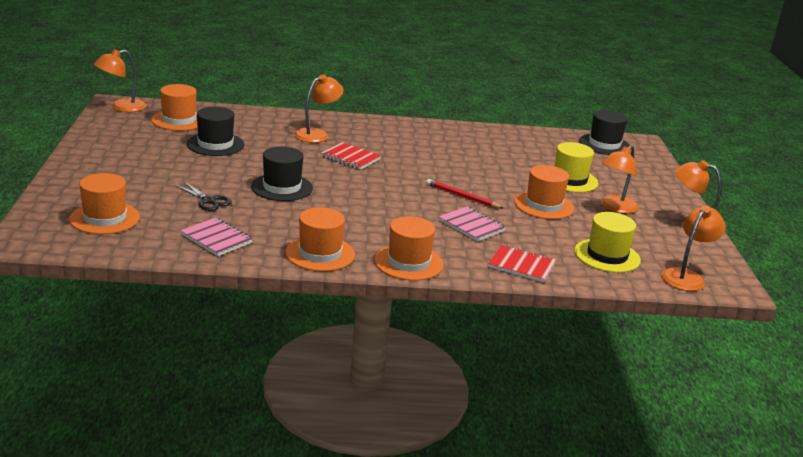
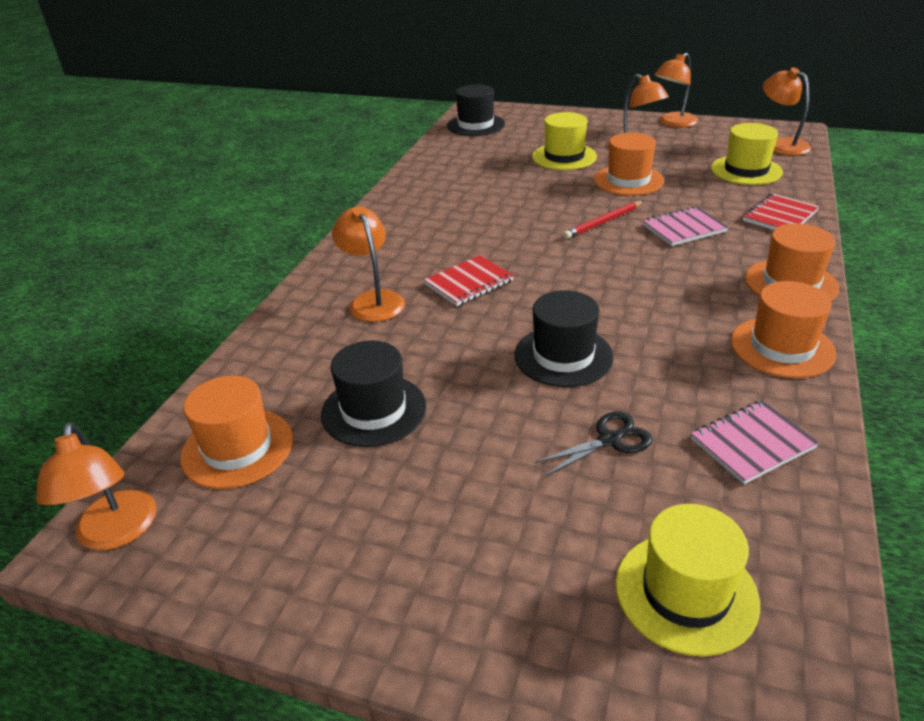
camera: 65 degrees left, 10 degrees up
orange hat [69,173,140,234] -> yellow hat [616,504,760,657]

